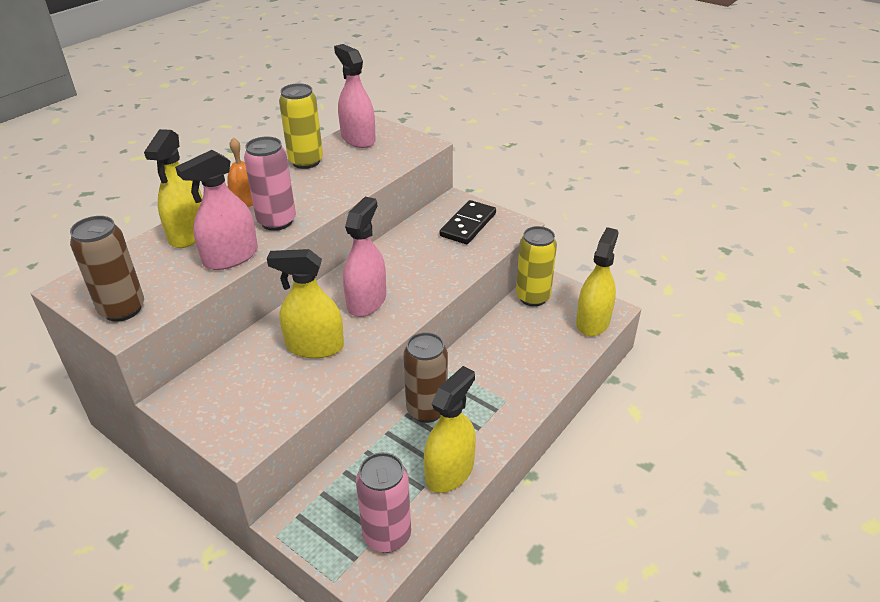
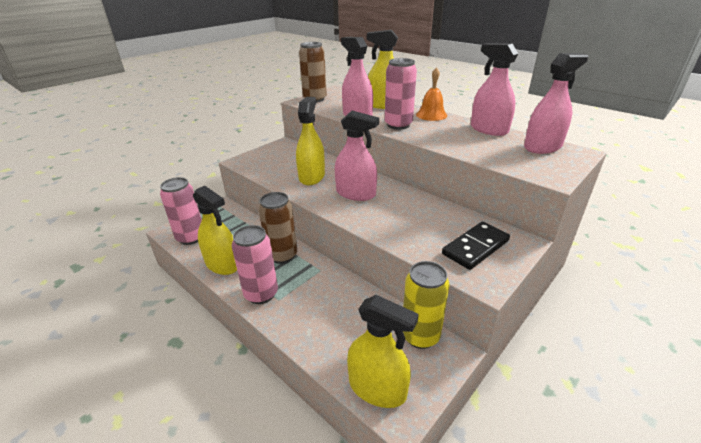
camera: 95 degrees right, 5 degrees down
yellow can [279,83,323,169] -> pink spray bottle [471,43,518,136]
black domino [440,200,496,244] -> black domino turned 75 degrees counterclockwise [442,222,510,270]
none -> pink can [232,225,278,304]

